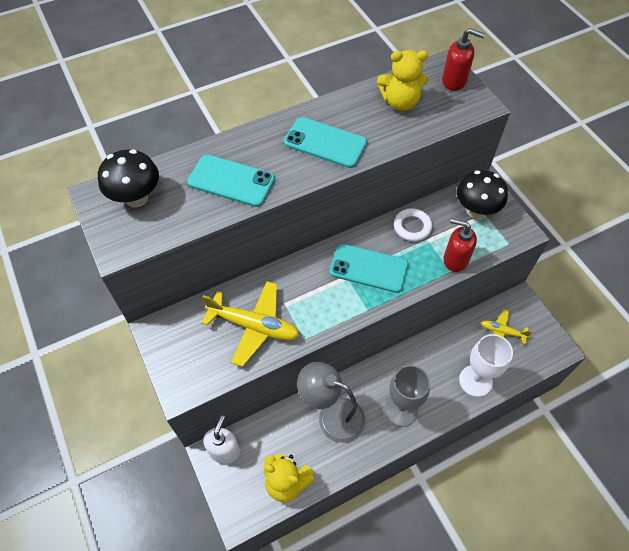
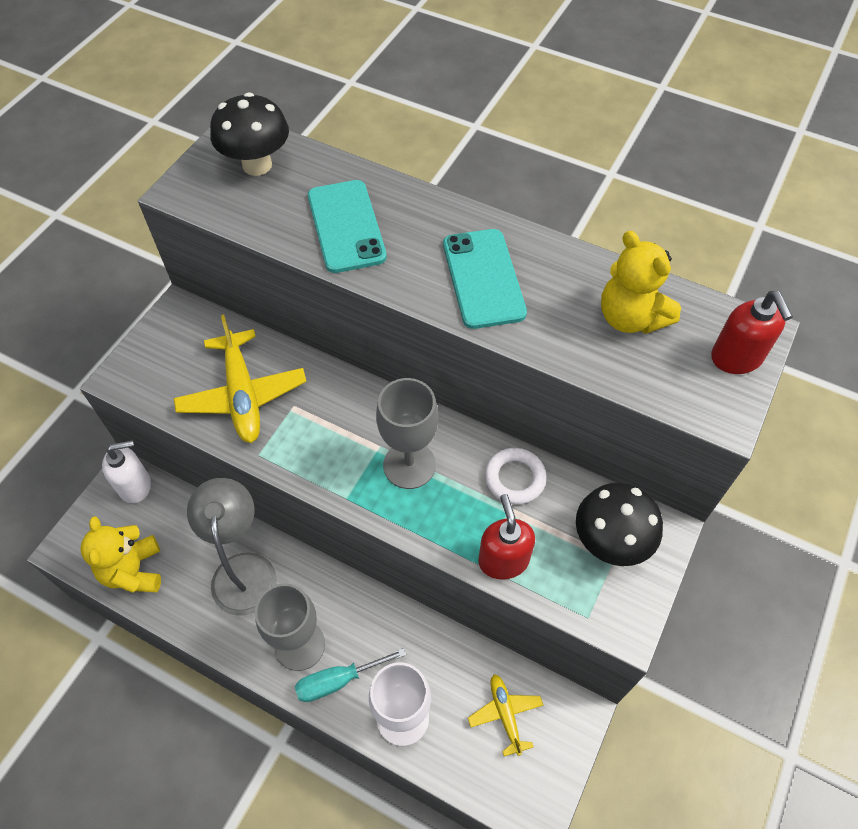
camera: 55 degrees right, 0 degrees up
turquoise phone [330,244,408,293] -> grey goblet [376,378,439,489]
none -> turquoise screwdriver [295,648,406,702]

